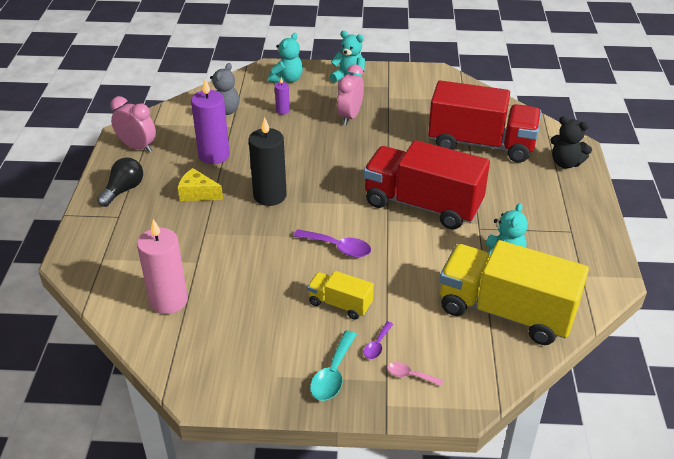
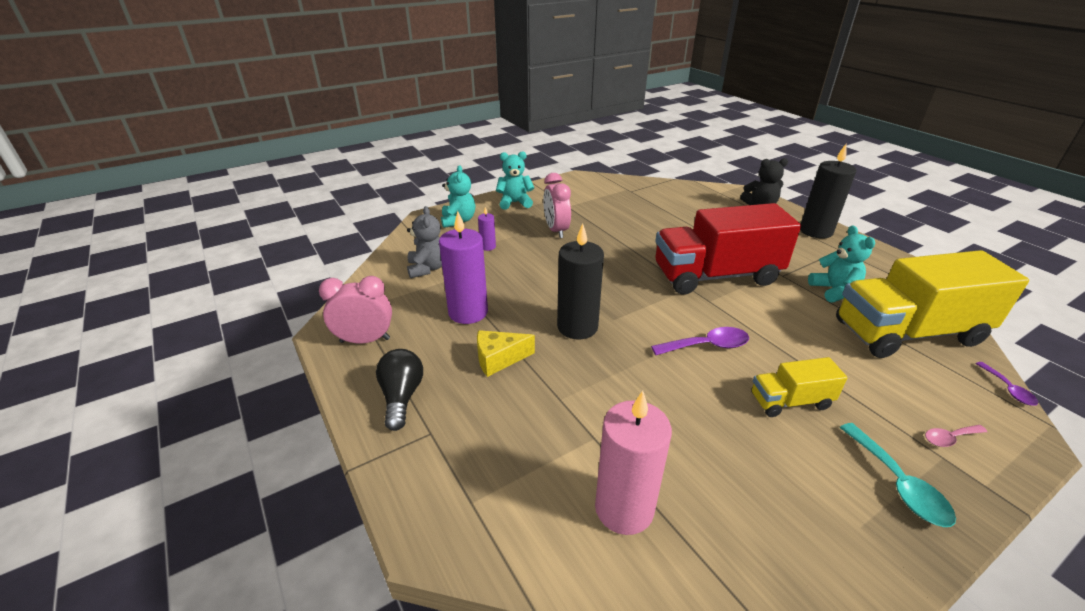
camera: 35 degrees left, 5 degrees down
purple spoon [364,321,393,359] -> purple spoon moved to [975,362,1038,406]
red truck [428,80,541,163] -> none
none -> black candle [800,144,856,238]

